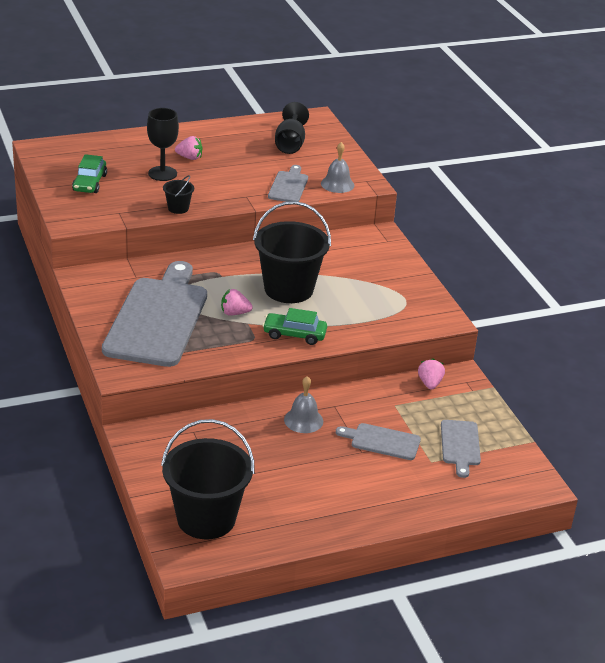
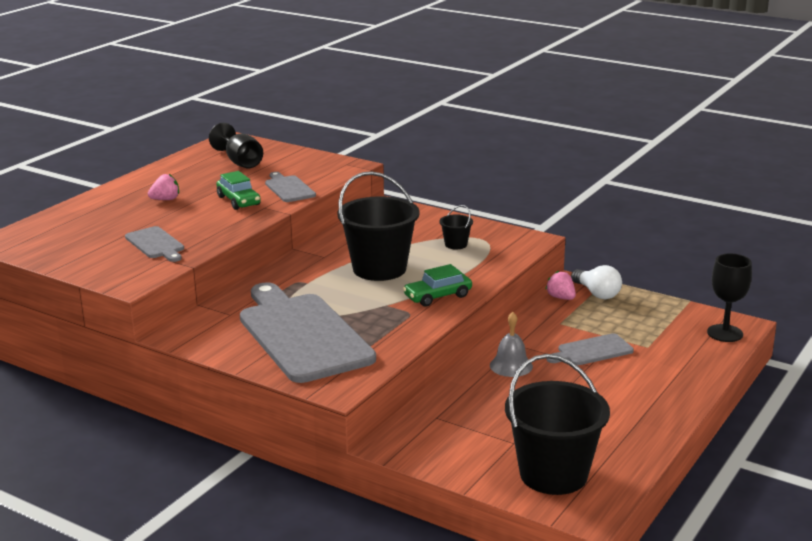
camera: 35 degrees left, 10 degrees down
green car [72,154,107,193] -> green car moved to [216,171,261,210]
black goblet [147,108,179,181] -> black goblet moved to [707,254,752,342]
black bucket [163,175,194,214] -> black bucket moved to [439,205,473,250]
pink strawberry [221,289,253,316] -> none
grey bell [321,142,355,193] -> none
grey cutting board [441,420,481,478] -> grey cutting board moved to [125,226,184,262]
none -> white light bulb [571,265,622,299]

